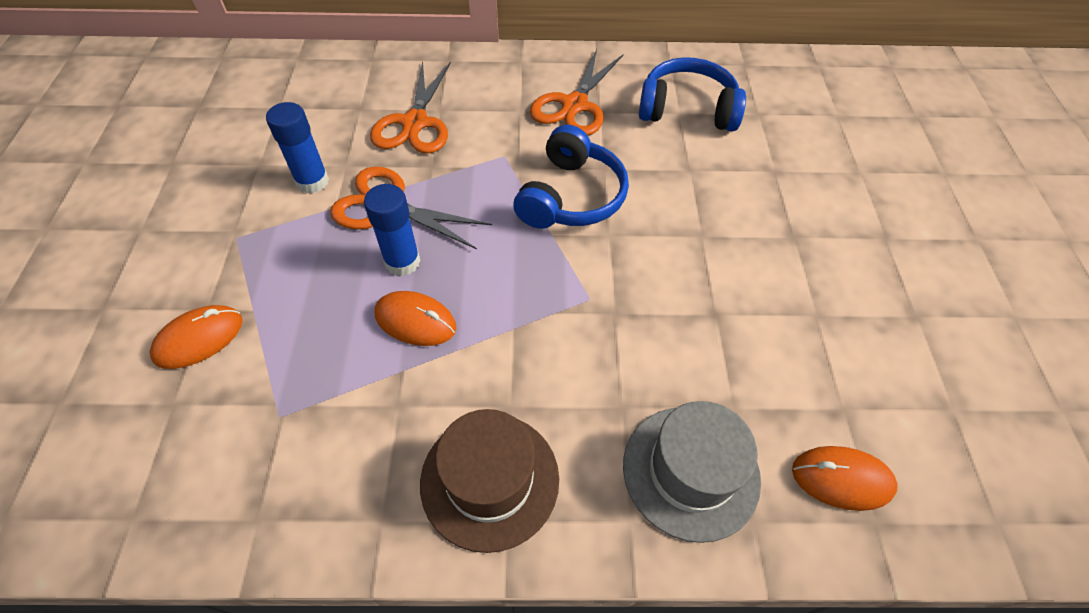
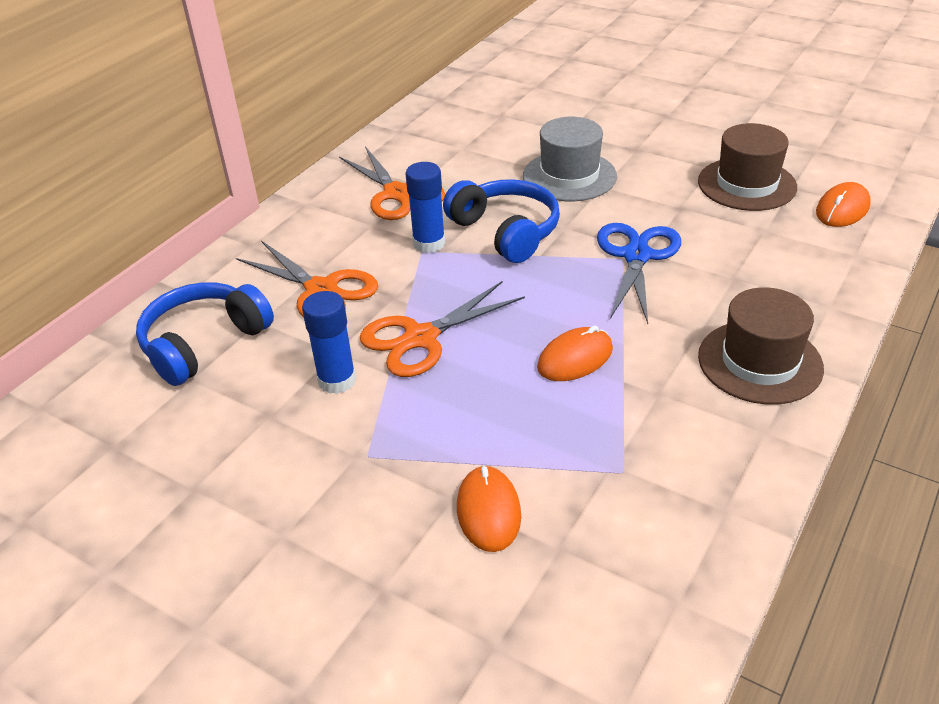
camera: 55 degrees left, 15 degrees down
blue glue stick [364,184,421,276] -> blue glue stick moved to [406,162,445,253]
grey hat [623,401,761,543] -> grey hat moved to [523,117,617,201]
blue headphones [639,57,746,131] -> blue headphones moved to [136,282,274,386]
none -> blue scissors [597,223,681,324]
none -> brown hat [698,123,797,211]

